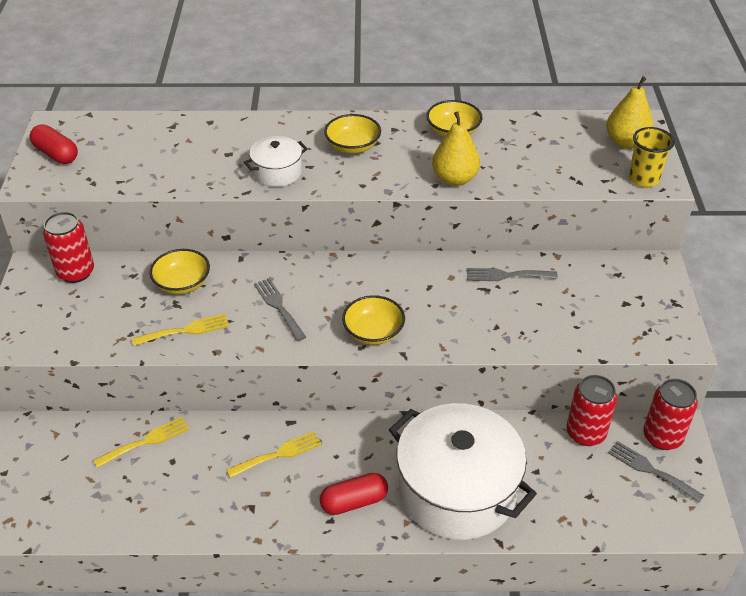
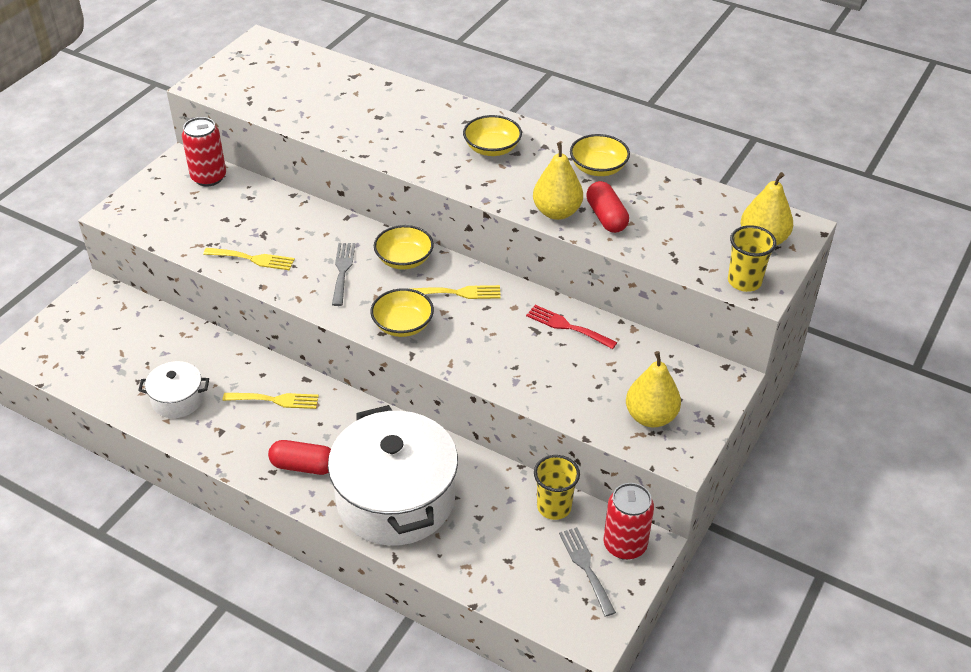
camera: 30 degrees right, 0 degrees up
red capsule [30,124,78,164] -> red capsule moved to [586,181,629,233]
yellow fork [94,417,189,468] -> yellow fork moved to [411,285,501,299]
yellow bowl [149,249,210,294] -> yellow bowl moved to [374,225,434,269]
white pot [244,136,308,187] -> white pot moved to [138,361,209,418]
grey fork [466,268,558,281] -> red fork [526,305,617,349]
red can [567,375,617,446] -> yellow cup [534,455,580,520]
none -> yellow pear [626,351,681,427]

